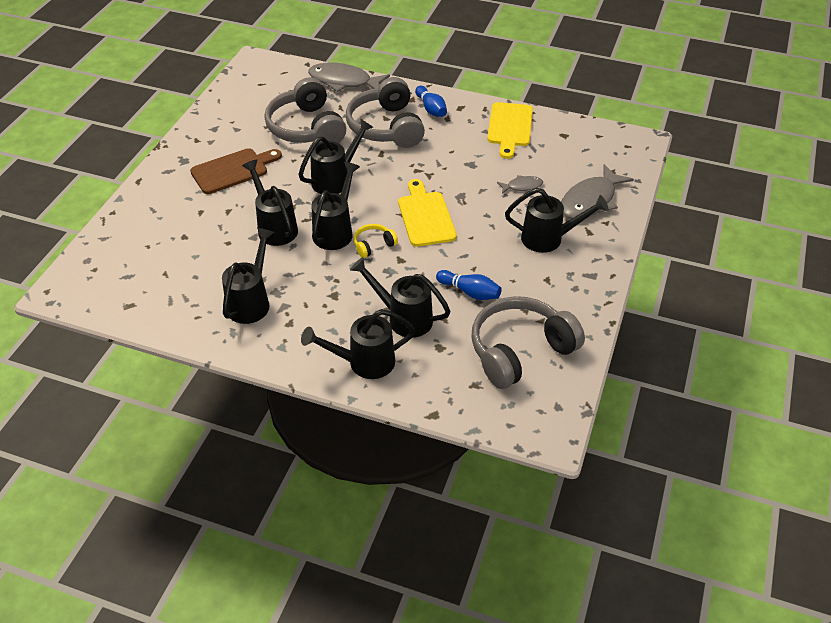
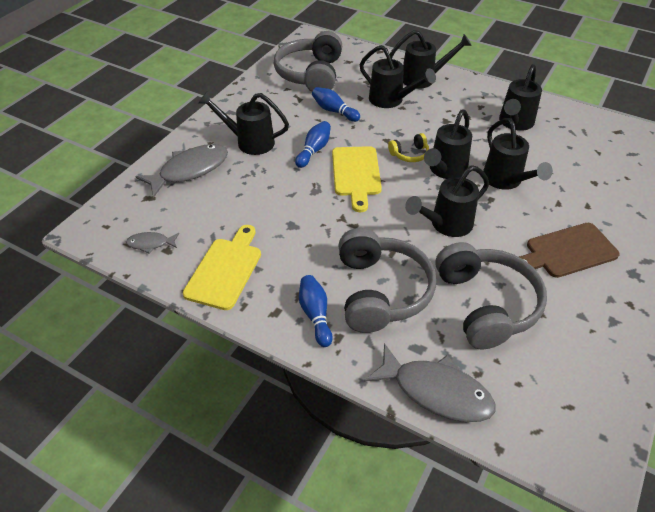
camera: 170 degrees left, 0 degrees up
grey headphones [471,296,585,389] -> grey headphones turned 120 degrees clockwise [273,31,342,92]
grey fish [497,175,543,194] -> grey fish moved to [126,232,179,254]
none -> blue bowling pin [295,121,331,168]

